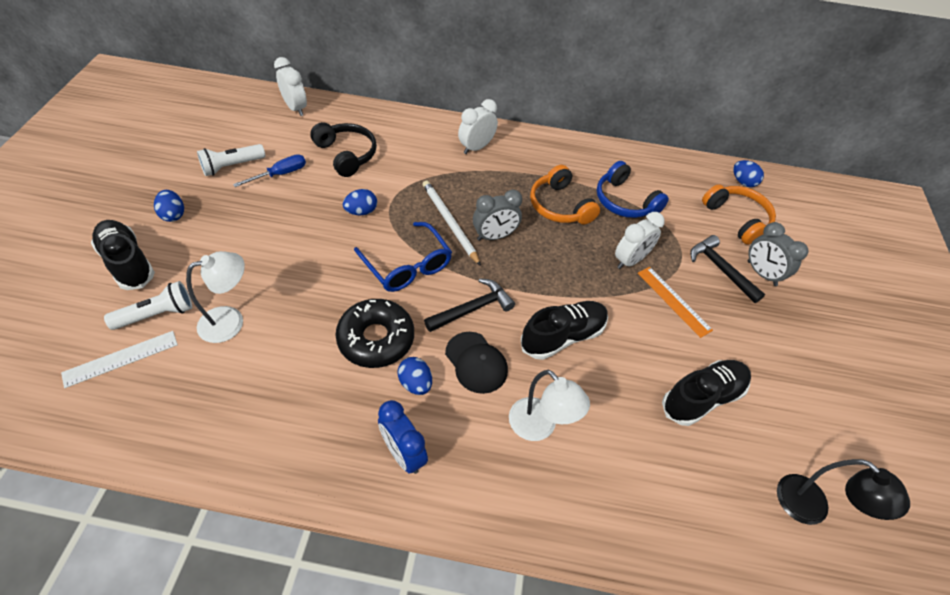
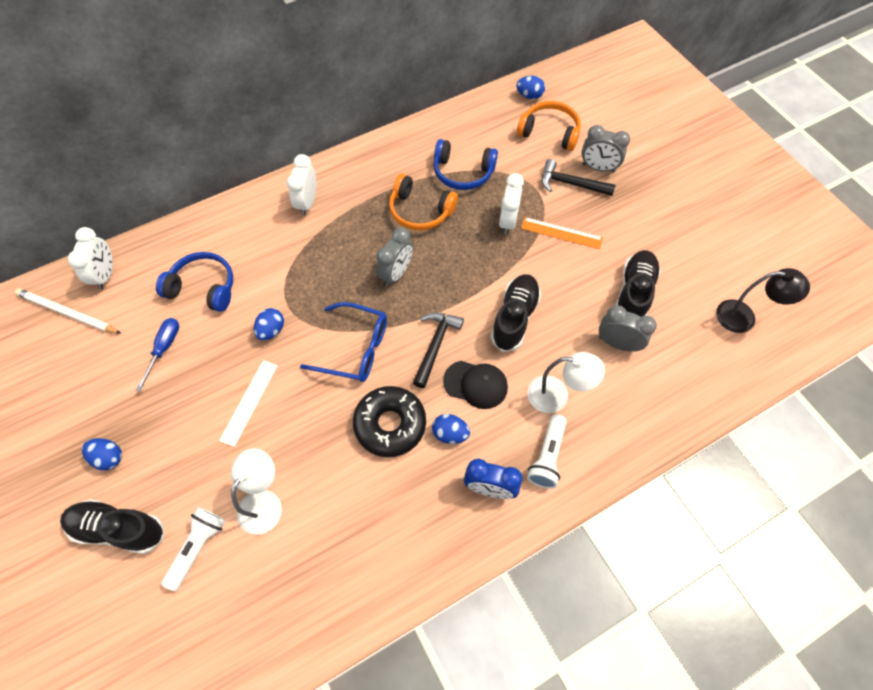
camera: 35 degrees left, 10 degrees up
white ruler [61,331,178,388] -> white ruler moved to [219,360,278,447]
white flashlight [197,144,265,176] -> white flashlight moved to [527,414,567,489]
white clock [274,57,307,116] -> white clock turned 75 degrees clockwise [68,227,113,290]
black headphones [310,122,377,177] -> blue headphones [156,252,233,312]
white pencil [423,180,481,266] -> white pencil moved to [15,288,121,334]
none -> grey clock [599,305,657,352]

